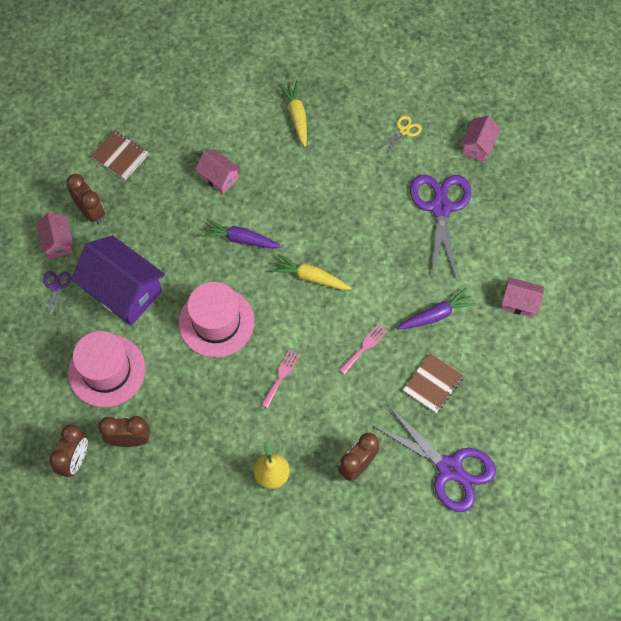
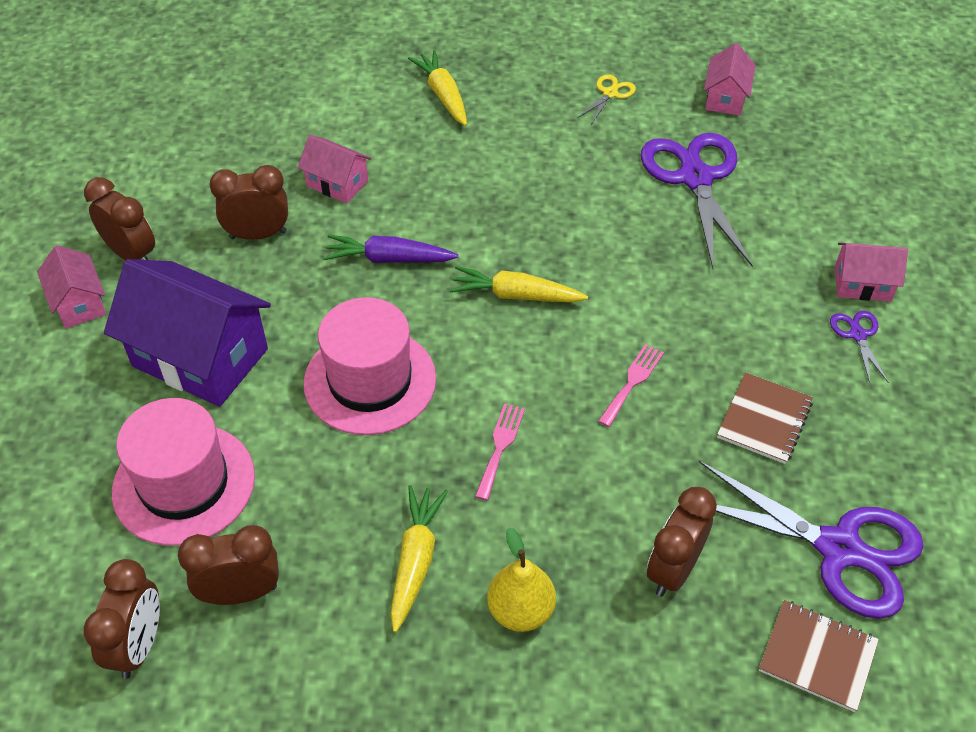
camera: 10 degrees left, 15 degrees down
purple scissors [43,271,71,318] -> purple scissors moved to [830,311,889,383]
brown notebook [91,130,149,180] -> brown notebook moved to [759,600,879,712]
purple carrot [397,288,476,330] -> none
none -> brown clock [209,165,288,240]
none -> yellow carrot [391,485,448,633]

